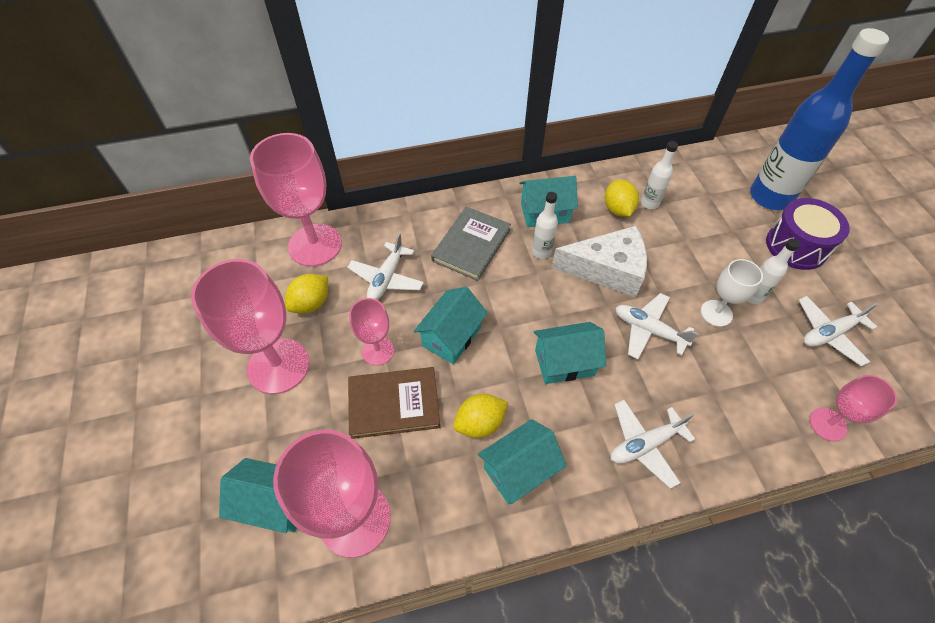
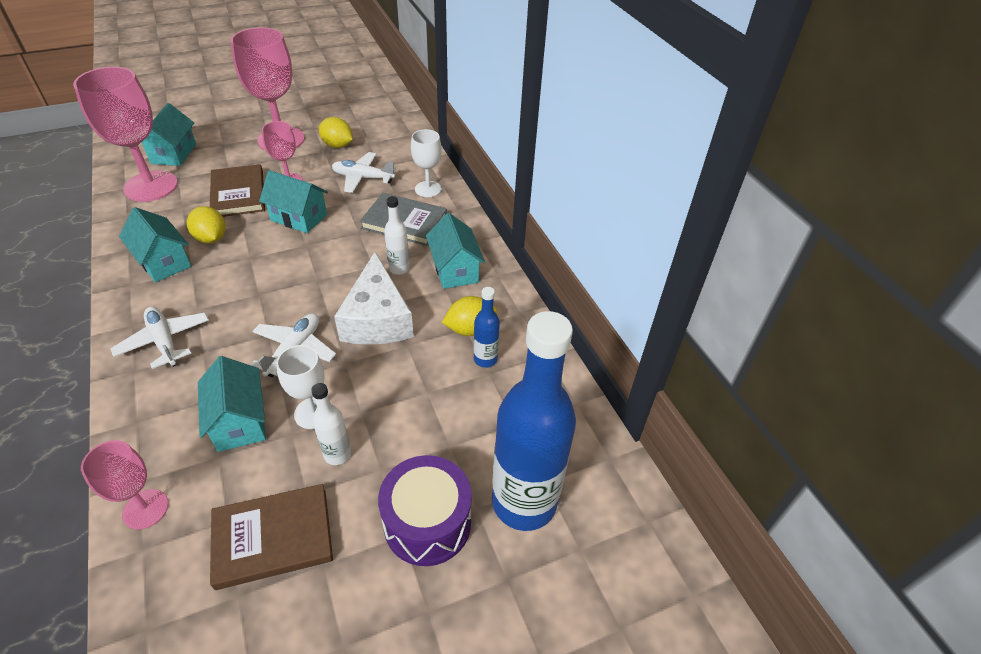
camera: 80 degrees right, 10 degrees down
pink goblet [250,133,342,267] -> none
turquoise house [534,322,606,384] -> turquoise house moved to [198,356,266,452]
white bottle [641,141,678,209] -> blue bottle [474,287,500,368]
white plane [799,296,878,366] -> brown book [210,484,333,590]
none -> white goblet [411,129,442,197]

